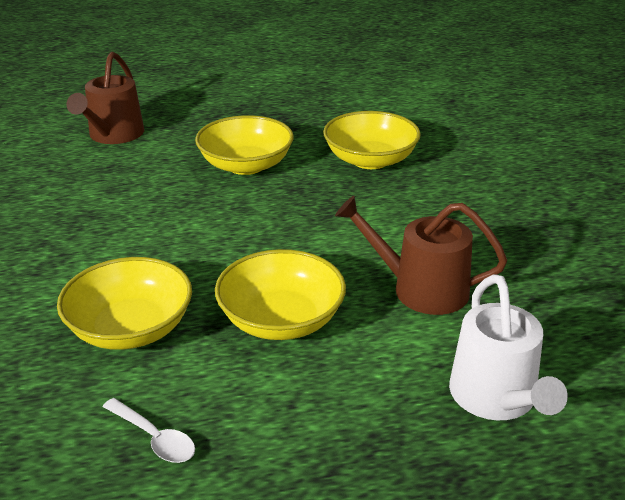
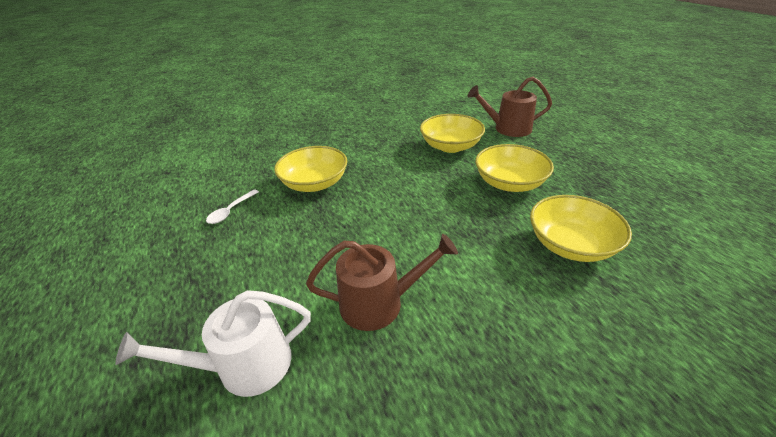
camera: 80 degrees right, 5 degrees up
yellow bowl [215,249,346,340] -> yellow bowl moved to [420,114,485,153]
brown watering can [335,196,507,315] -> brown watering can turned 75 degrees clockwise [306,234,458,331]

